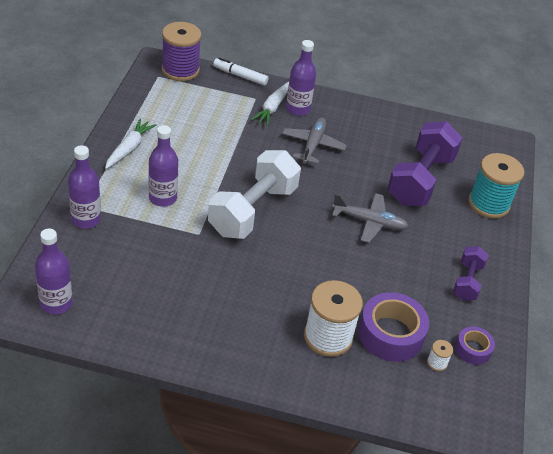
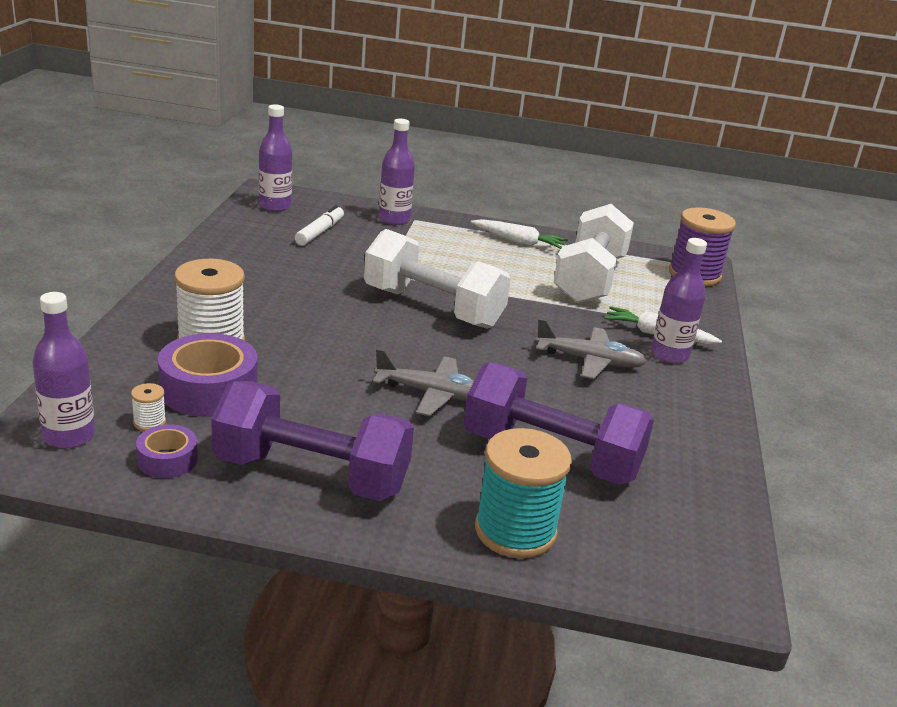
camera: 90 degrees right, 15 degrees down
purple bottle [149,125,178,207] -> purple bottle moved to [33,292,95,448]
white marker [213,57,269,86] -> white marker moved to [295,205,344,246]
grey plane [332,193,409,243] -> grey plane turned 90 degrees counterclockwise [373,349,474,416]
purple dumbbell [453,246,488,301] -> purple dumbbell [211,381,414,501], size x1.90
none -> white dumbbell [553,204,634,303]

